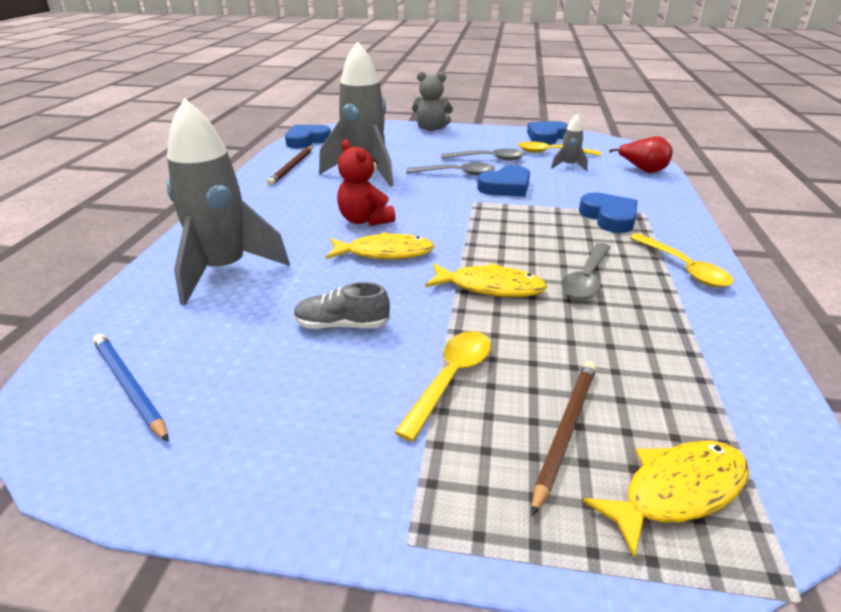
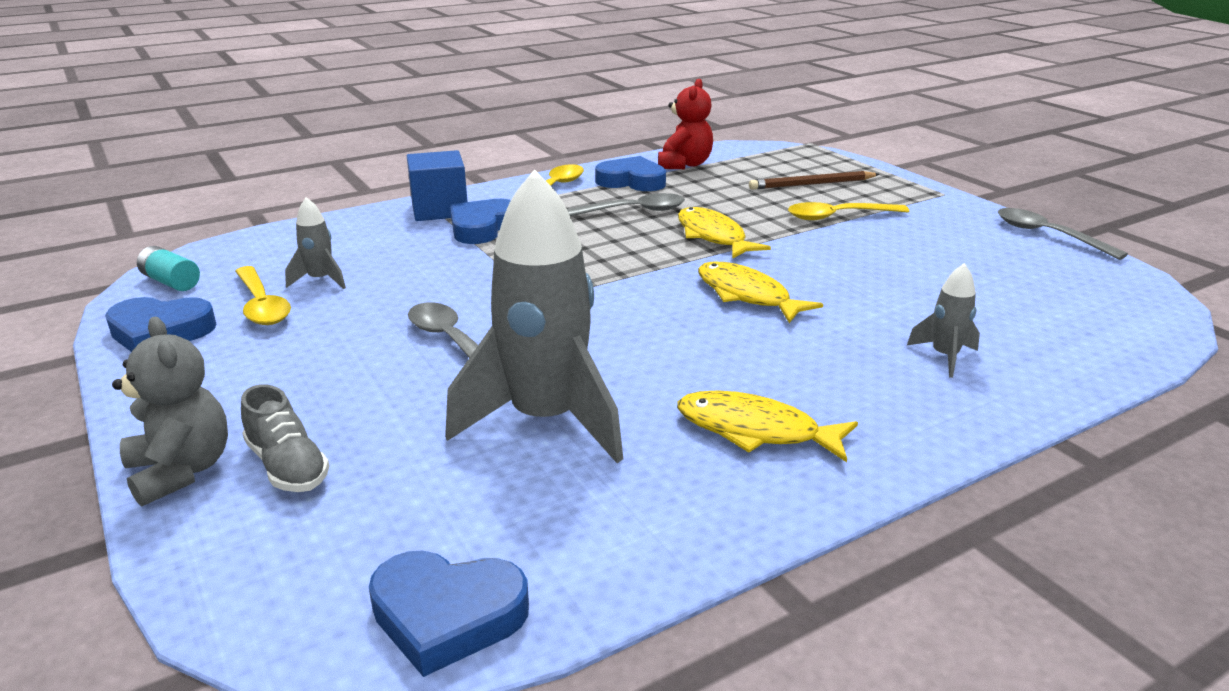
camera: 130 degrees left, 5 degrees down
blue pencil [93,334,169,442] -> none
grey rocket [167,98,290,305] -> grey rocket [907,263,980,378], size x0.44
brown pencil [267,146,313,186] -> none
grey shoe [293,282,390,329] -> grey shoe moved to [241,384,329,492]
red teddy bear [337,139,396,226] -> red teddy bear moved to [658,79,713,169]
grey spoon [441,149,525,160] -> grey spoon moved to [998,208,1128,260]
blue heart [477,165,530,197] -> blue heart moved to [595,156,666,191]
yellow fish [583,441,749,558] -> yellow fish moved to [677,391,858,462]
red pear [609,136,673,173] -> none
none -> turquoise battery [137,246,200,291]
none -> blue cube [407,150,468,221]

